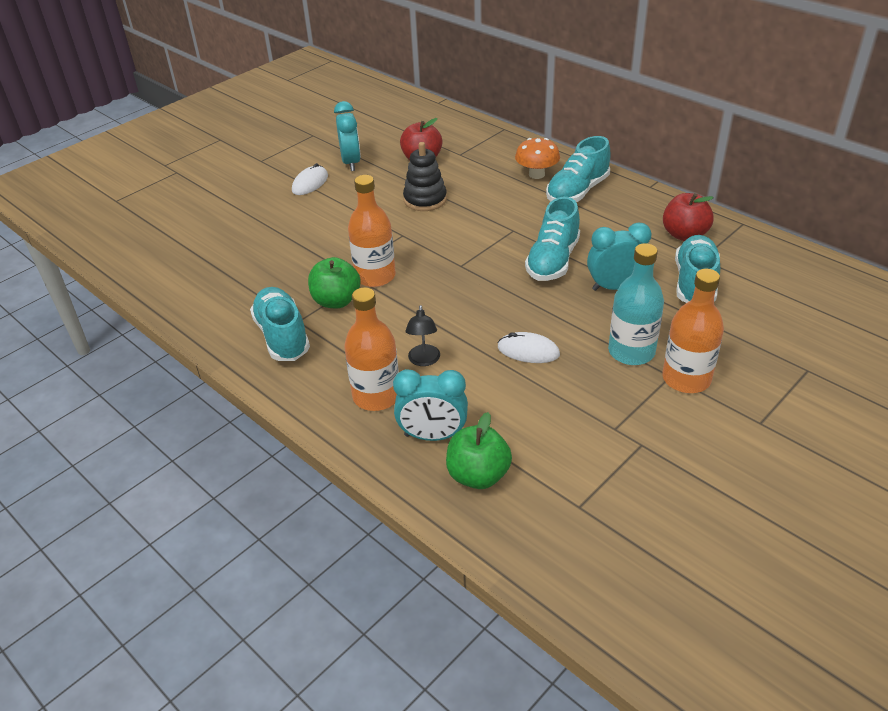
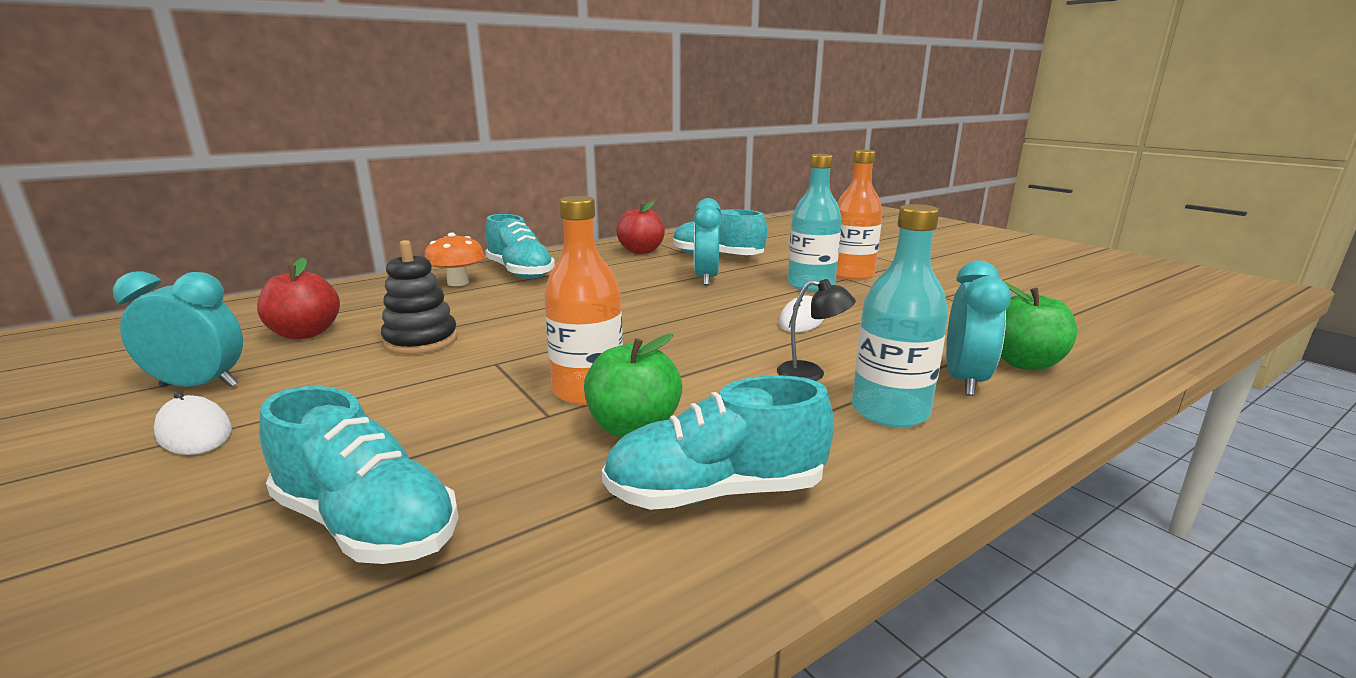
camera: 80 degrees left, 20 degrees down
orange bottle [344,287,399,411] -> turquoise bottle [852,204,948,428]
turquoise shoe [525,197,580,281] -> turquoise shoe moved to [259,386,459,564]

